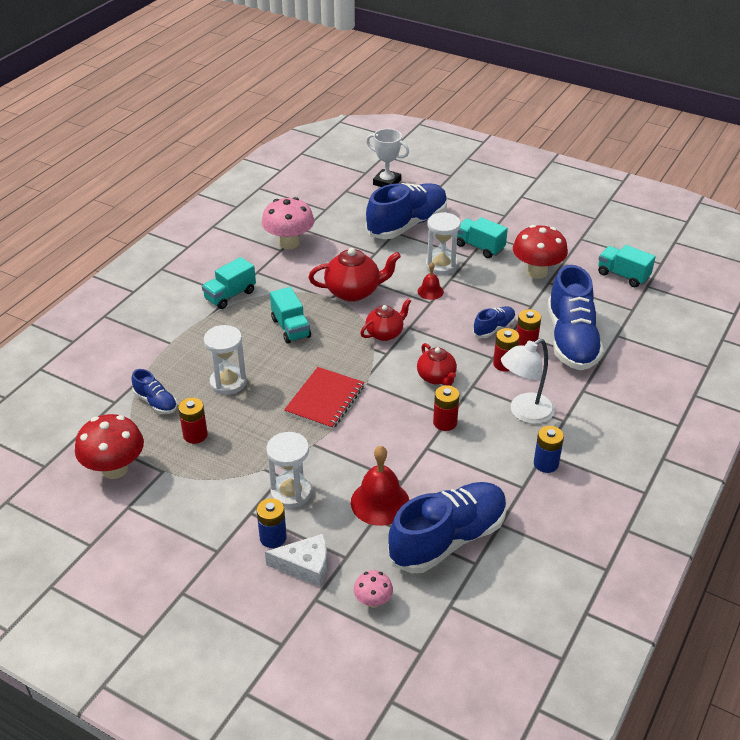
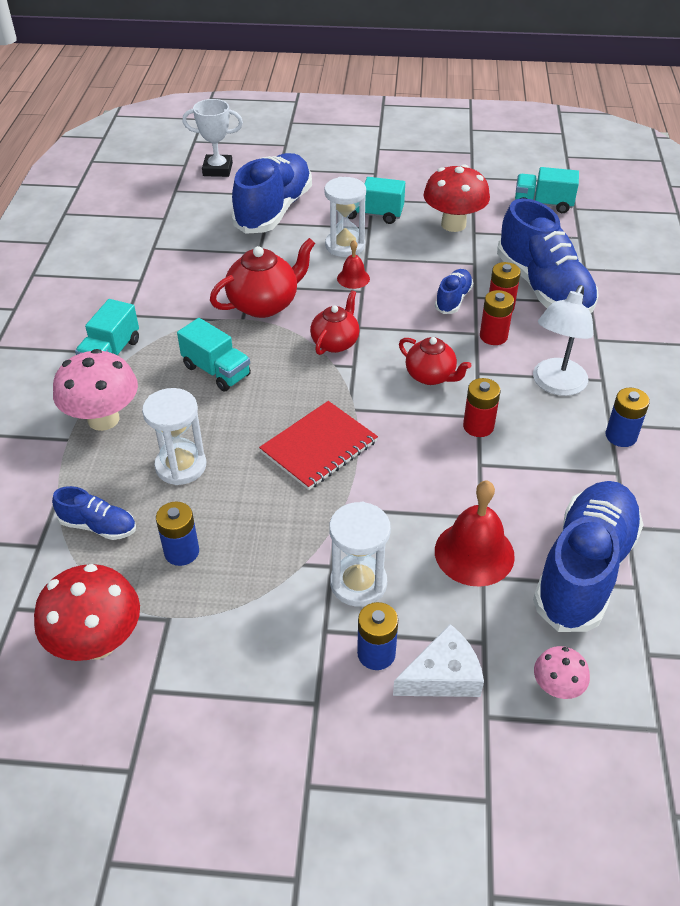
camera: 25 degrees left, 5 degrees up
red battery [178,398,208,444] -> blue battery [156,502,199,566]
pink mushroom [262,197,314,249] -> pink mushroom moved to [53,349,138,431]
red notebook [284,367,364,430] -> red notebook turned 45 degrees clockwise [259,401,378,490]

